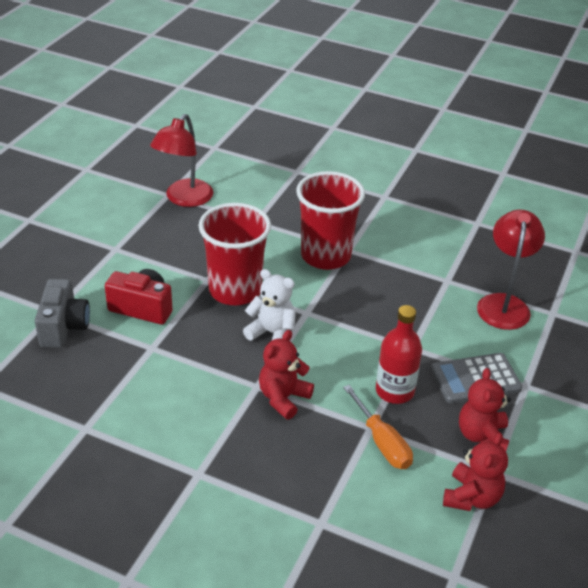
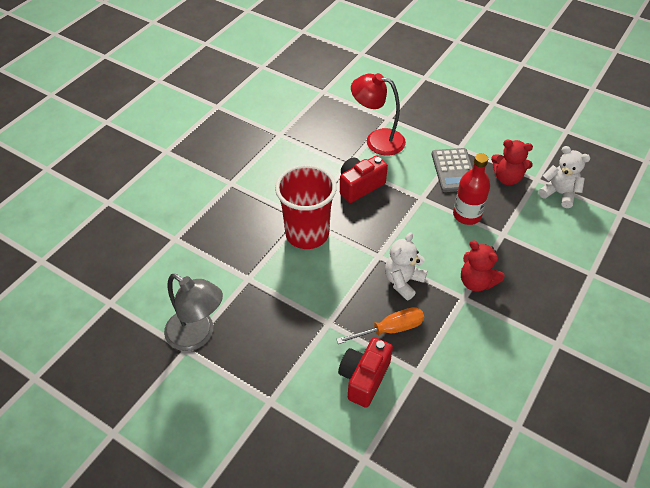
camera: 80 degrees left, 10 degrees up
grey camera [35,279,90,348] -> none
red lamp [150,114,213,207] -> grey lamp [164,274,223,351]
red cup [198,203,271,305] -> none
orange screwdriver [343,385,413,469] -> orange screwdriver moved to [336,307,424,344]
red teddy bear [443,432,508,511] -> white teddy bear [539,146,590,208]
none -> red camera [340,155,388,203]

